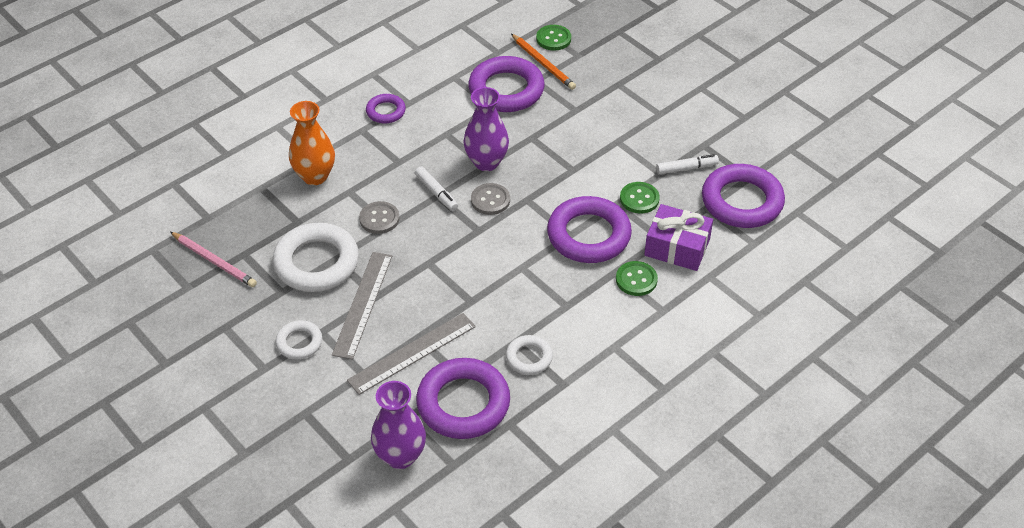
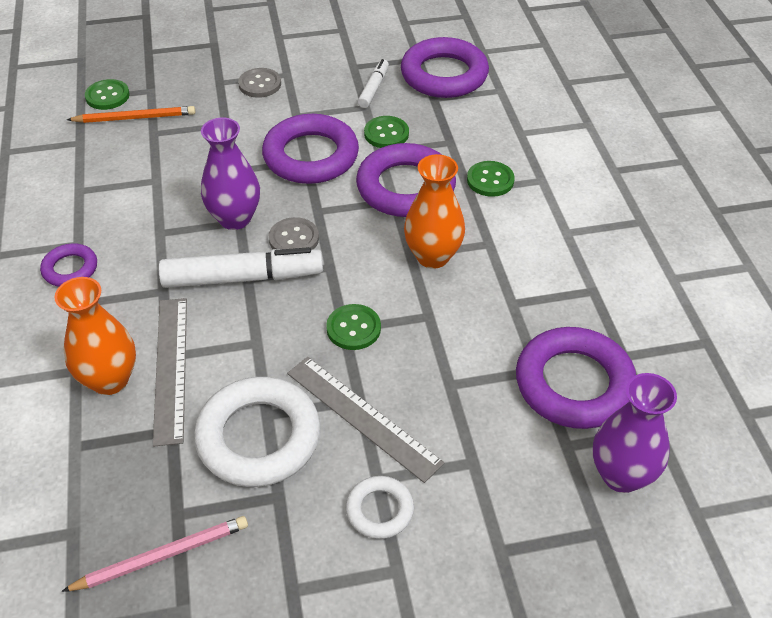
camera: 60 degrees left, 0 degrees up
grey ruler [347,313,476,395] -> grey ruler moved to [153,298,187,447]
grey button [359,201,400,234] -> grey button moved to [238,68,281,98]
white marker [415,166,458,211] -> white marker [159,247,323,288], size x1.88
purple ring [468,56,545,112] -> purple ring moved to [262,114,359,184]
white ring [506,335,553,375] -> none
purple gift [644,204,713,271] -> none
none -> green button [326,304,381,350]
none -> orange vase [404,154,465,269]

